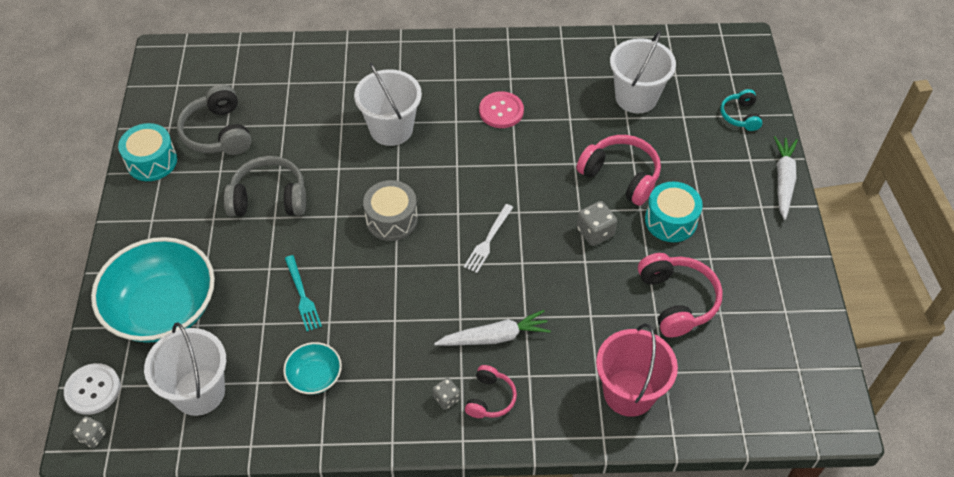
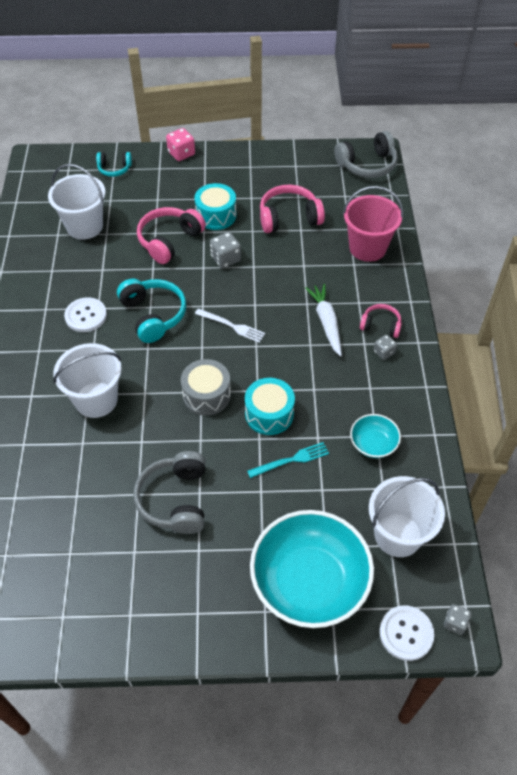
camera: 90 degrees left, 0 degrees up
turquoise drum [118,123,177,181] -> turquoise drum moved to [245,378,295,435]
grey headphones [177,84,251,155] -> grey headphones moved to [334,131,398,178]
pink button [479,91,524,128] -> white button [64,297,107,332]
white carrot [774,136,798,220] -> pink dice [166,128,195,161]
none -> turquoise headphones [117,279,186,343]

